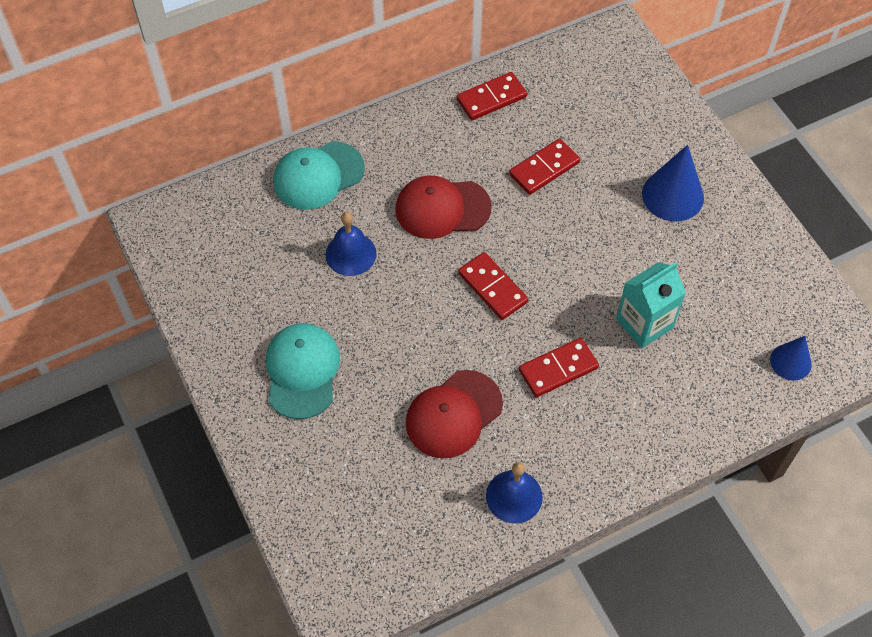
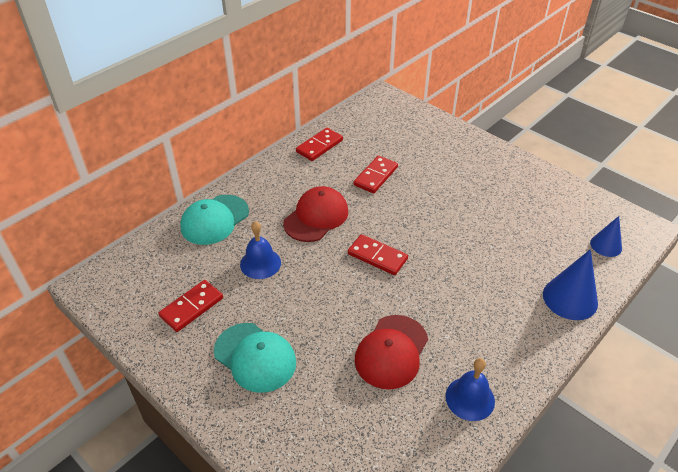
camera: 20 degrees left, 15 degrees down
turquoise cap [266,323,340,419] -> turquoise cap turned 150 degrees clockwise [214,323,296,393]
red cap [395,175,492,239] -> red cap turned 150 degrees clockwise [283,186,348,242]
red domino [519,338,599,397] -> red domino moved to [158,280,223,332]
turquoise carton [616,262,686,348] -> none
blue cone [642,145,704,222] -> blue cone moved to [543,249,598,320]

